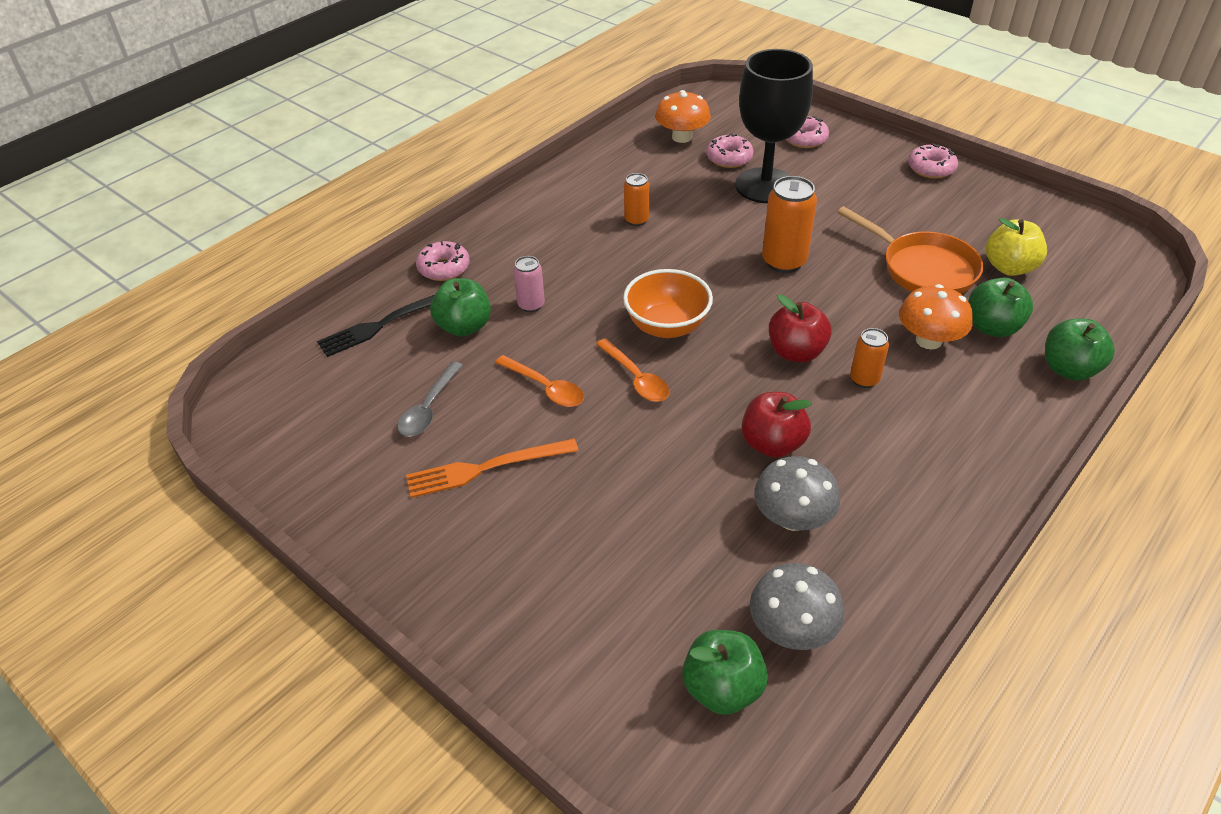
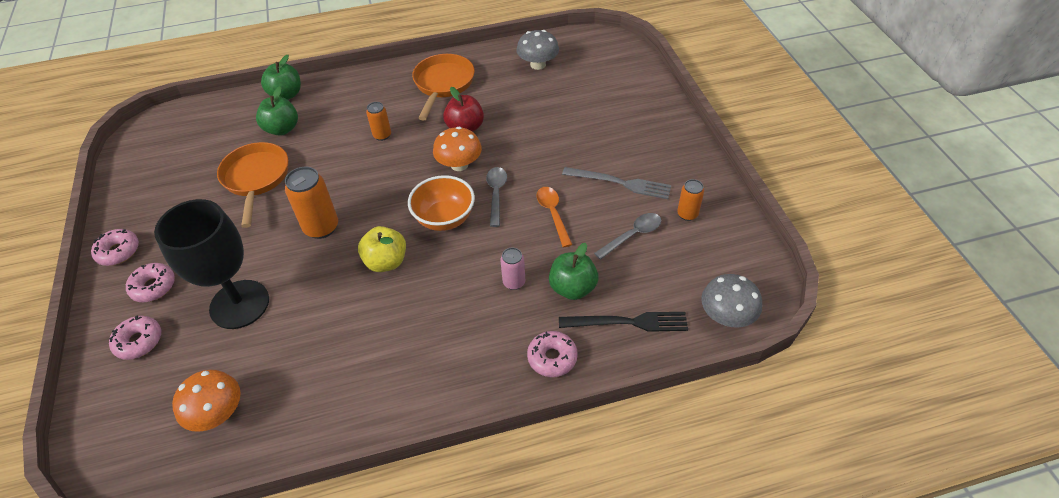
camera: 145 degrees left, 5 degrees up
orange fork [406,439,579,498] -> grey fork [562,167,671,199]
orange spoon [596,338,669,402] -> grey spoon [486,167,507,227]
orange can [624,173,650,226] -> orange can moved to [677,179,704,221]
green apple [682,630,768,715] -> none
pink donut [706,133,754,168] -> pink donut moved to [126,263,175,302]
grey mushroom [754,456,840,531] -> grey mushroom moved to [701,274,762,328]
red apple [769,294,832,362] -> none
orange mushroom [899,284,973,350] -> orange mushroom moved to [433,126,482,171]
yellow apple [986,218,1047,276] -> yellow apple moved to [358,226,406,272]
none -> orange pan [412,54,475,120]

